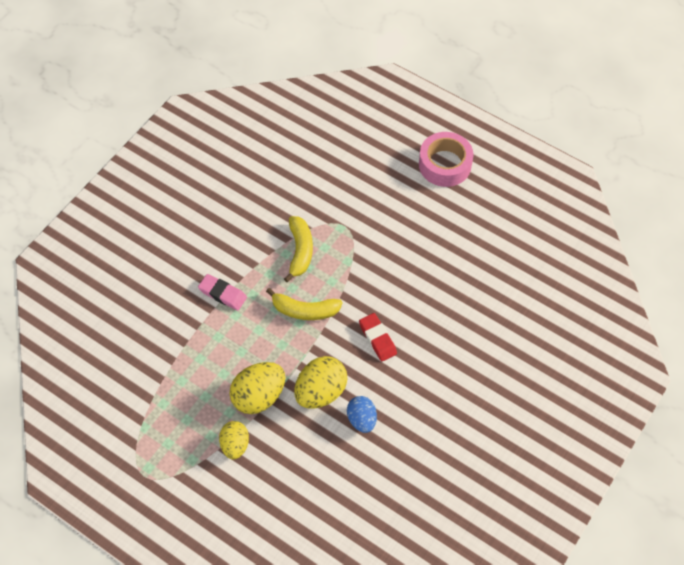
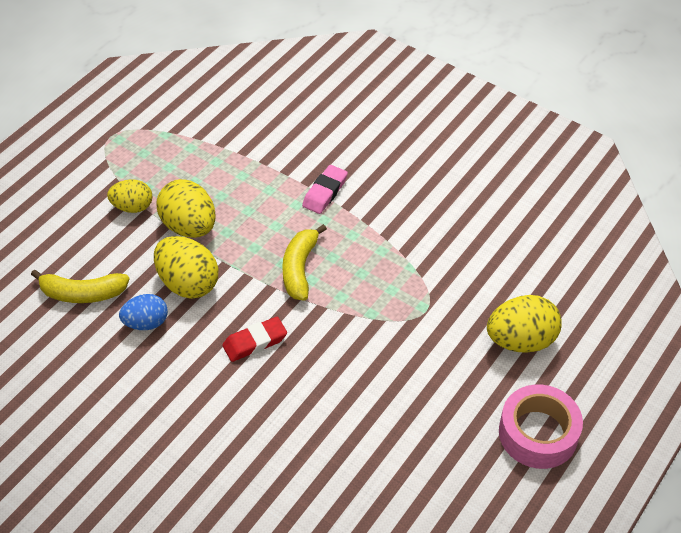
camera: 90 degrees right, 10 degrees down
yellow banana [284,216,313,282] -> yellow banana moved to [31,269,130,303]
none -> yellow egg [487,295,562,353]

